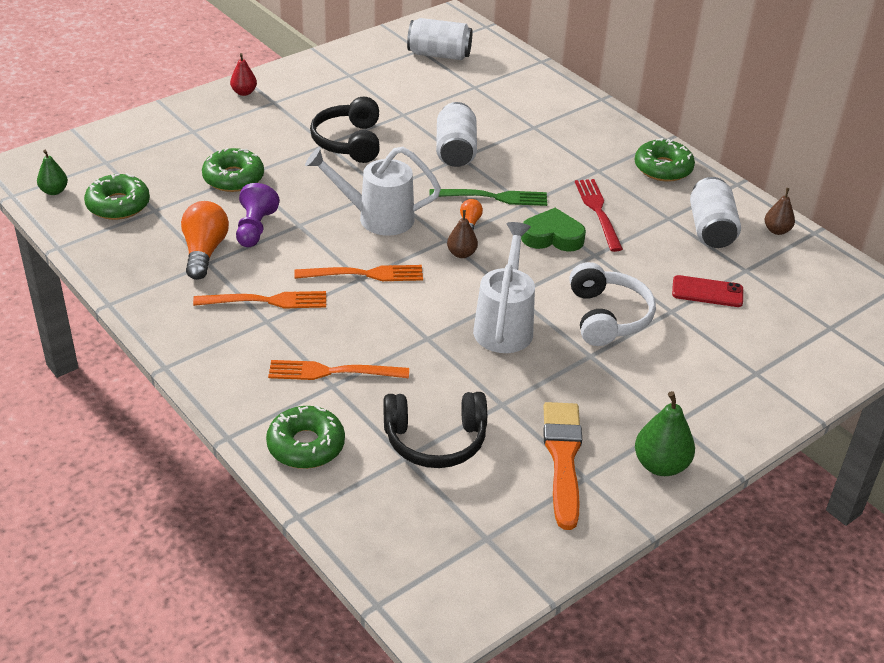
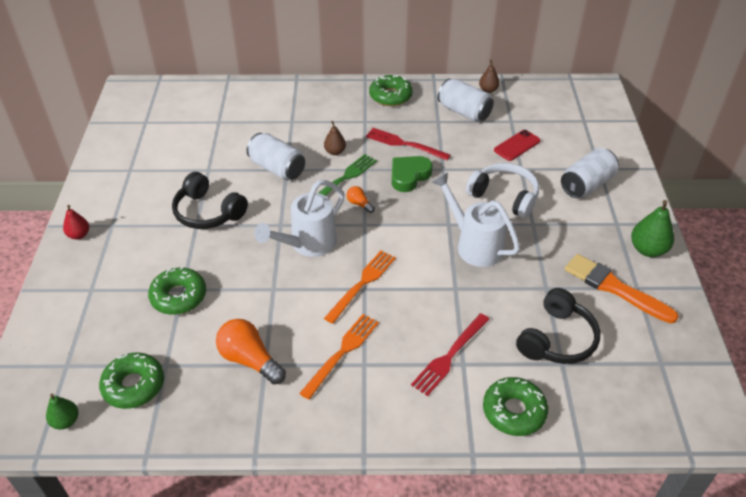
camera: 50 degrees left, 5 degrees up
purple pawn [236,183,280,247] -> none
orange fork [268,360,409,380] -> red fork [411,313,490,396]
white can [407,18,472,60] -> white can moved to [561,148,618,198]
brown pear [447,210,478,258] -> brown pear moved to [324,121,346,155]

